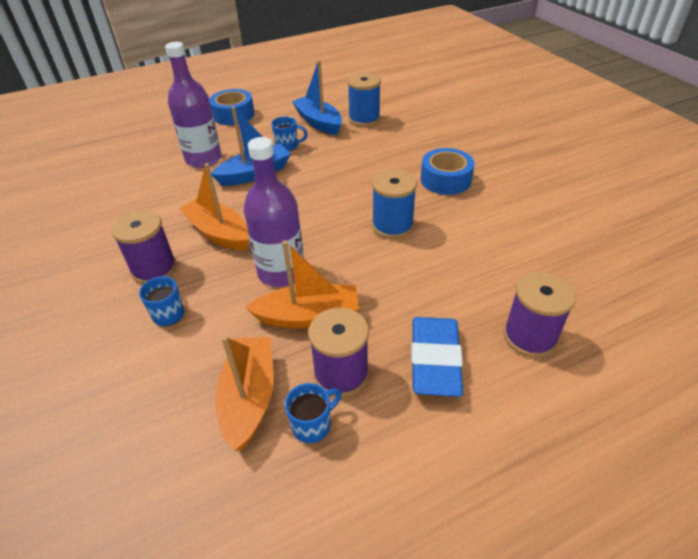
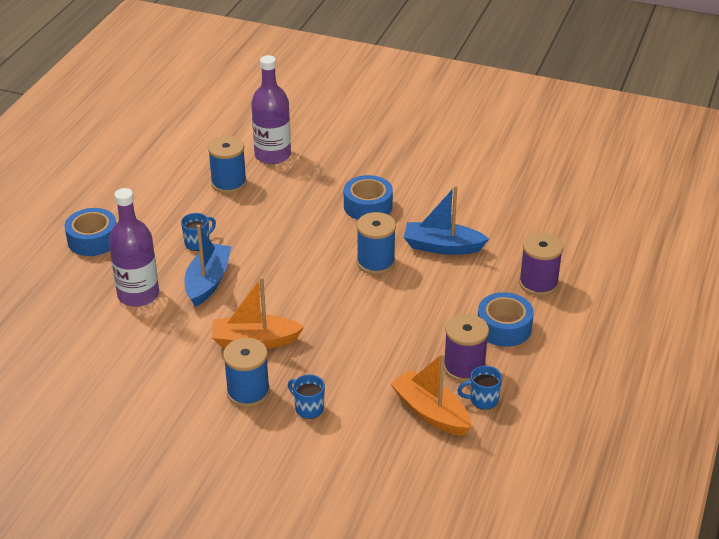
camera: 45 degrees left, 5 degrees down
purple spool [111,210,177,284] -> blue spool [223,338,270,408]
purple bottle [243,137,304,287] -> purple bottle moved to [251,55,291,164]
orange boat [245,240,359,328] -> none
blue mug [285,383,342,443] -> blue mug turned 105 degrees counterclockwise [457,366,502,410]
blue boat [292,60,342,135] -> blue boat moved to [404,185,489,255]
blue eraser [411,317,463,397] -> blue tape [478,292,534,347]

